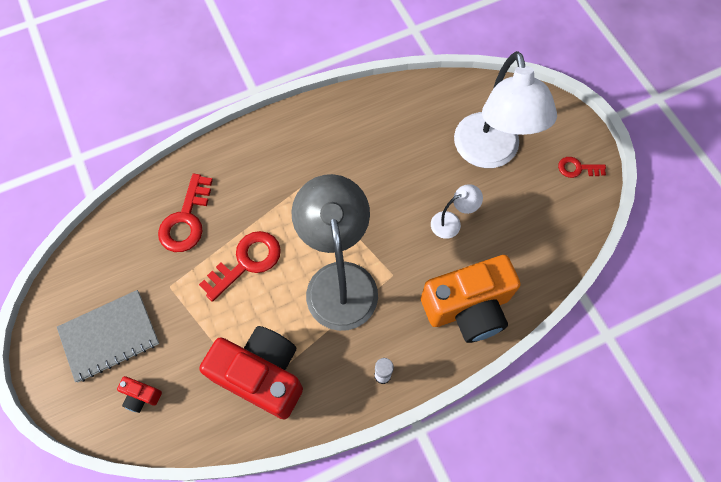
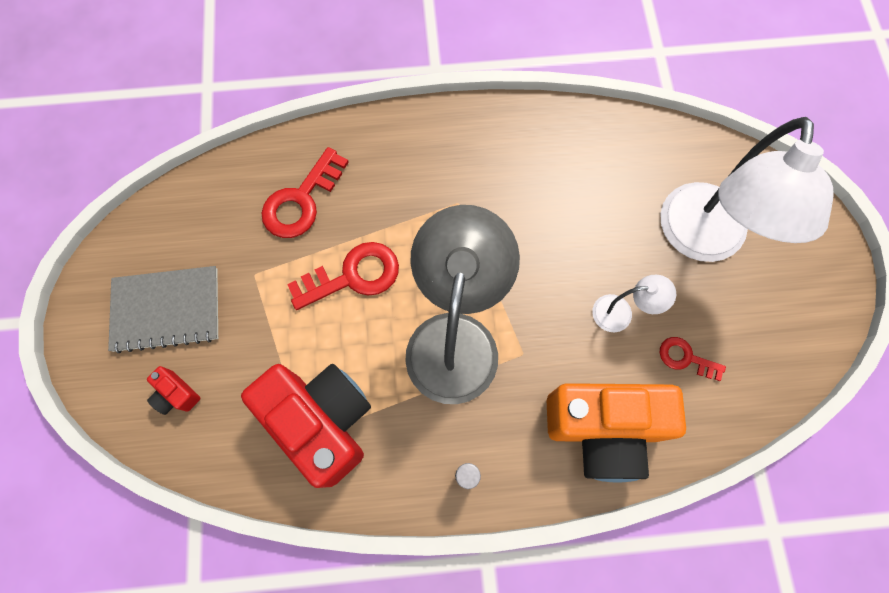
camera: 20 degrees right, 5 degrees up
red key [558,157,606,178] -> red key moved to [660,337,726,381]

